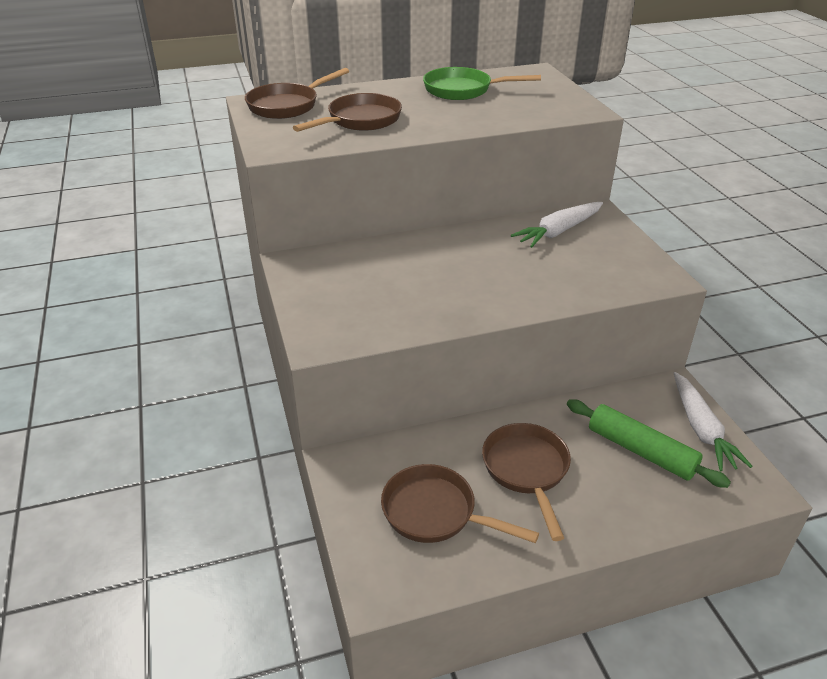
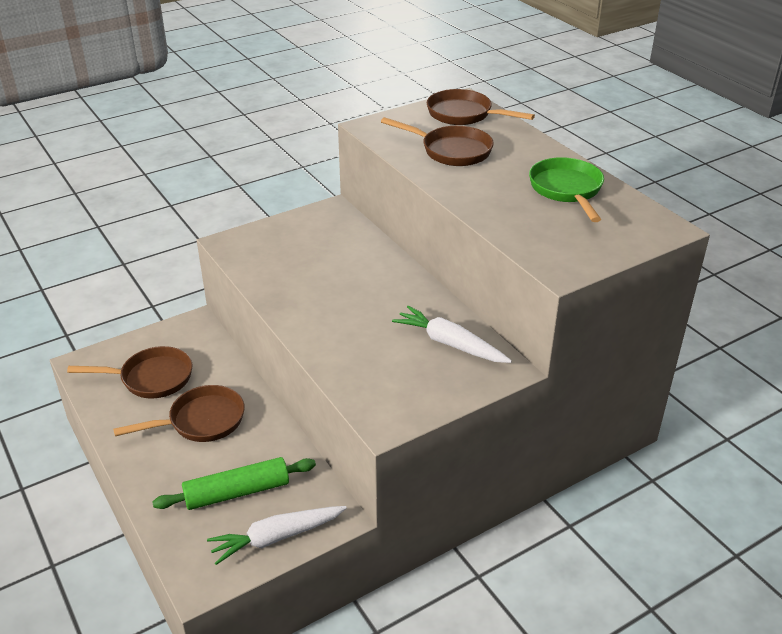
camera: 75 degrees right, 0 degrees up
brown pan [381,464,539,543] -> brown pan turned 75 degrees clockwise [67,346,192,398]
green rolling pin [567,399,731,488] -> green rolling pin turned 45 degrees clockwise [152,457,316,510]

